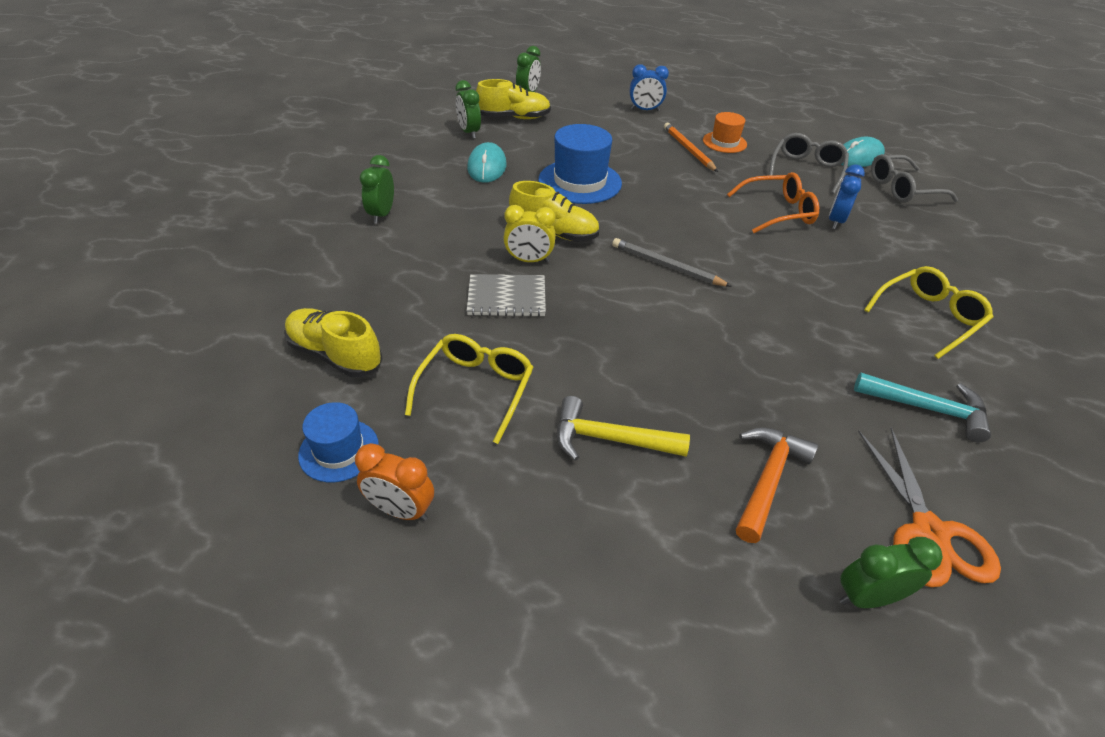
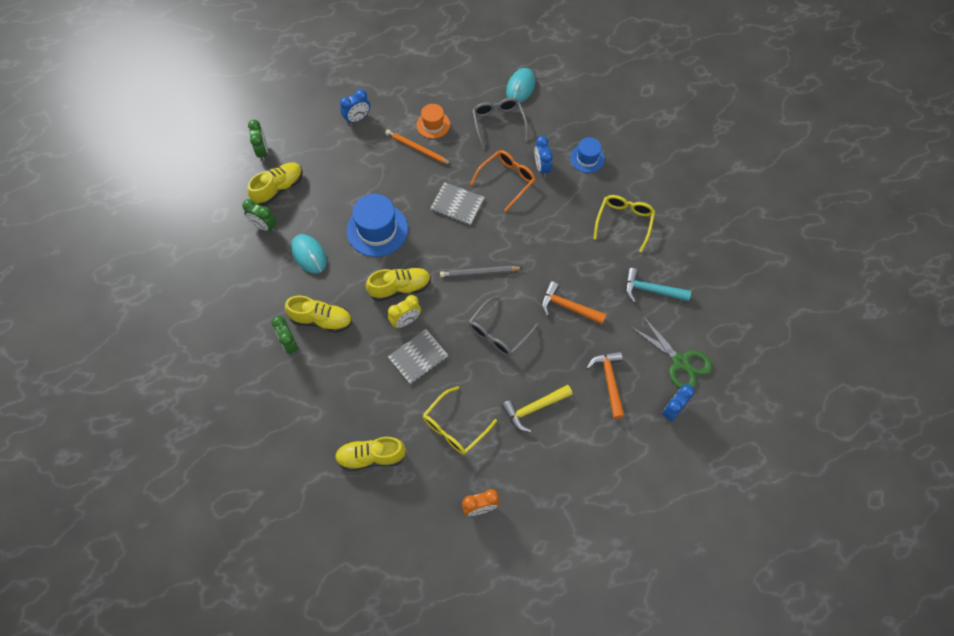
camera: 35 degrees left, 20 degrees up
blue hat [298,402,379,482] -> blue hat moved to [570,137,605,173]
yellow glasses [405,334,533,444] -> yellow glasses turned 120 degrees counterclockwise [423,386,497,455]
green clock [840,537,943,608] -> blue clock [662,384,694,421]
turquoise hammer [854,372,991,443] -> turquoise hammer turned 150 degrees counterclockwise [625,268,691,303]
orange scissors [858,427,1001,587] -> green scissors [630,315,712,389]
grey glasses [871,154,958,203] -> grey glasses moved to [469,296,539,356]
none -> yellow shoe [285,296,352,333]
none -> grey notebook [431,182,485,225]
none -> orange hammer [541,281,606,324]

